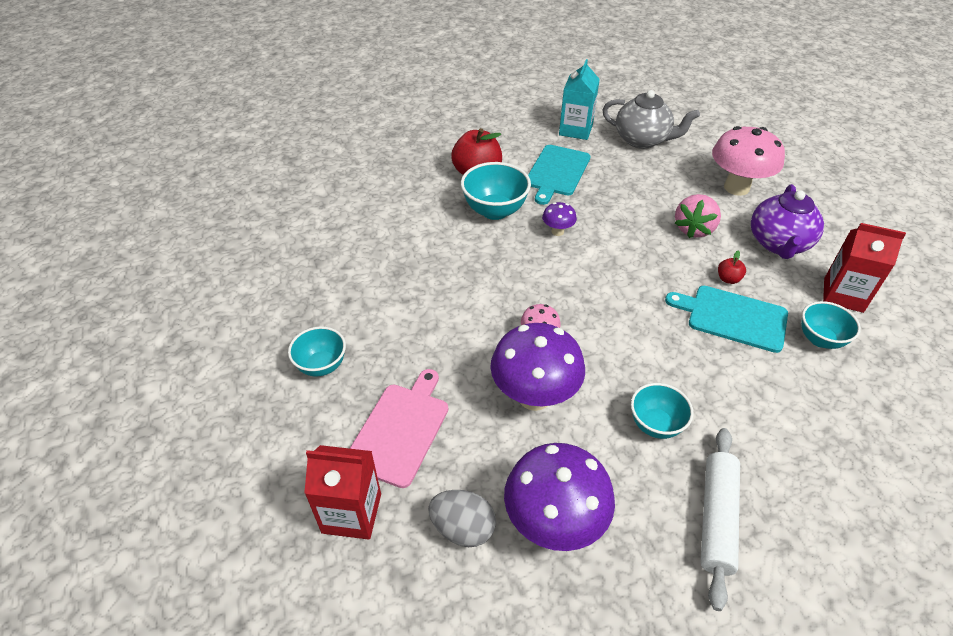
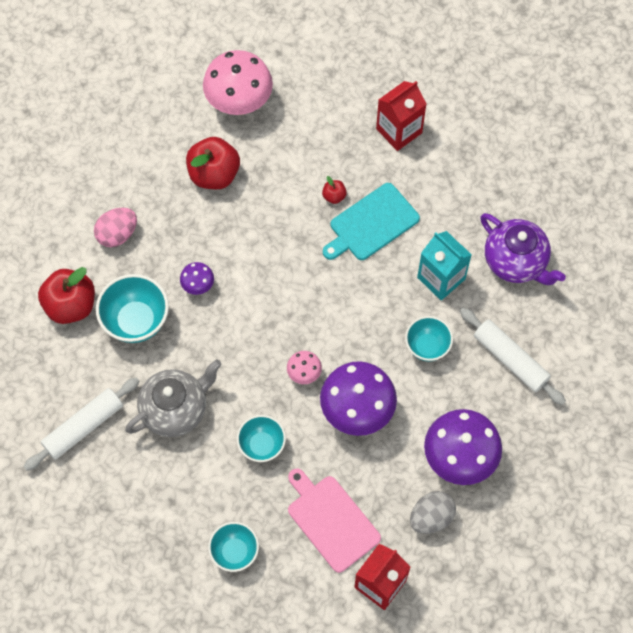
camera: 60 degrees left, 20 degrees up
turquoise cutting board [528,145,591,205] -> pink egg [94,208,137,247]
turquoise carton [559,59,600,140] -> turquoise carton moved to [417,231,472,300]
grey teapot [603,90,700,149] -> grey teapot moved to [125,359,222,437]
pink strawberry [675,194,721,238] -> none
purple teapot [751,184,824,259] -> purple teapot moved to [480,213,566,285]
turquoise bowl [801,301,861,349] -> turquoise bowl moved to [237,415,286,462]
none -> white rolling pin [23,378,140,471]
none -> red apple [186,137,240,189]

